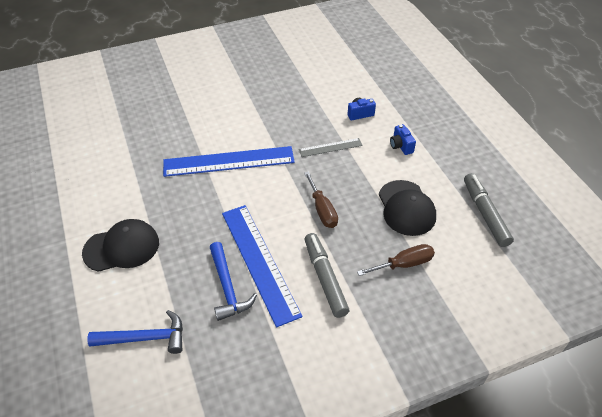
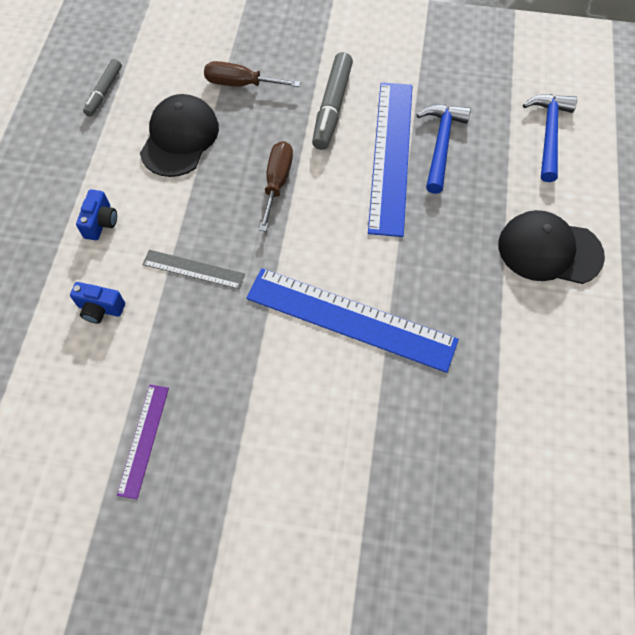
camera: 150 degrees left, 15 degrees up
blue hammer [87,310,183,354] -> blue hammer turned 75 degrees clockwise [523,94,577,182]
grey marker [464,173,514,247] -> grey marker [83,59,122,117], size x0.61
none -> purple ruler [117,385,169,499]

